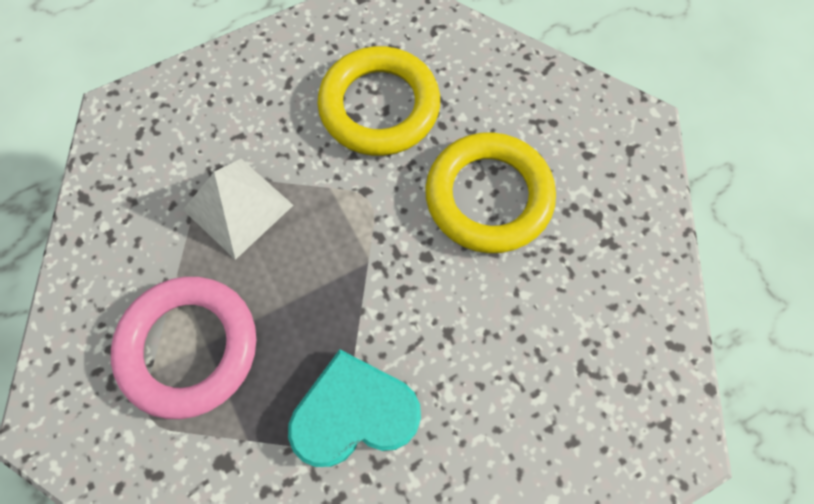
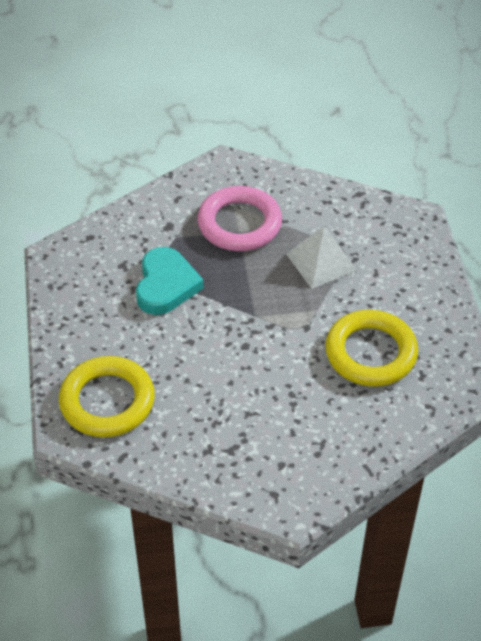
camera: 110 degrees right, 20 degrees down
yellow ring [425,132,556,253] -> yellow ring moved to [59,356,155,438]

